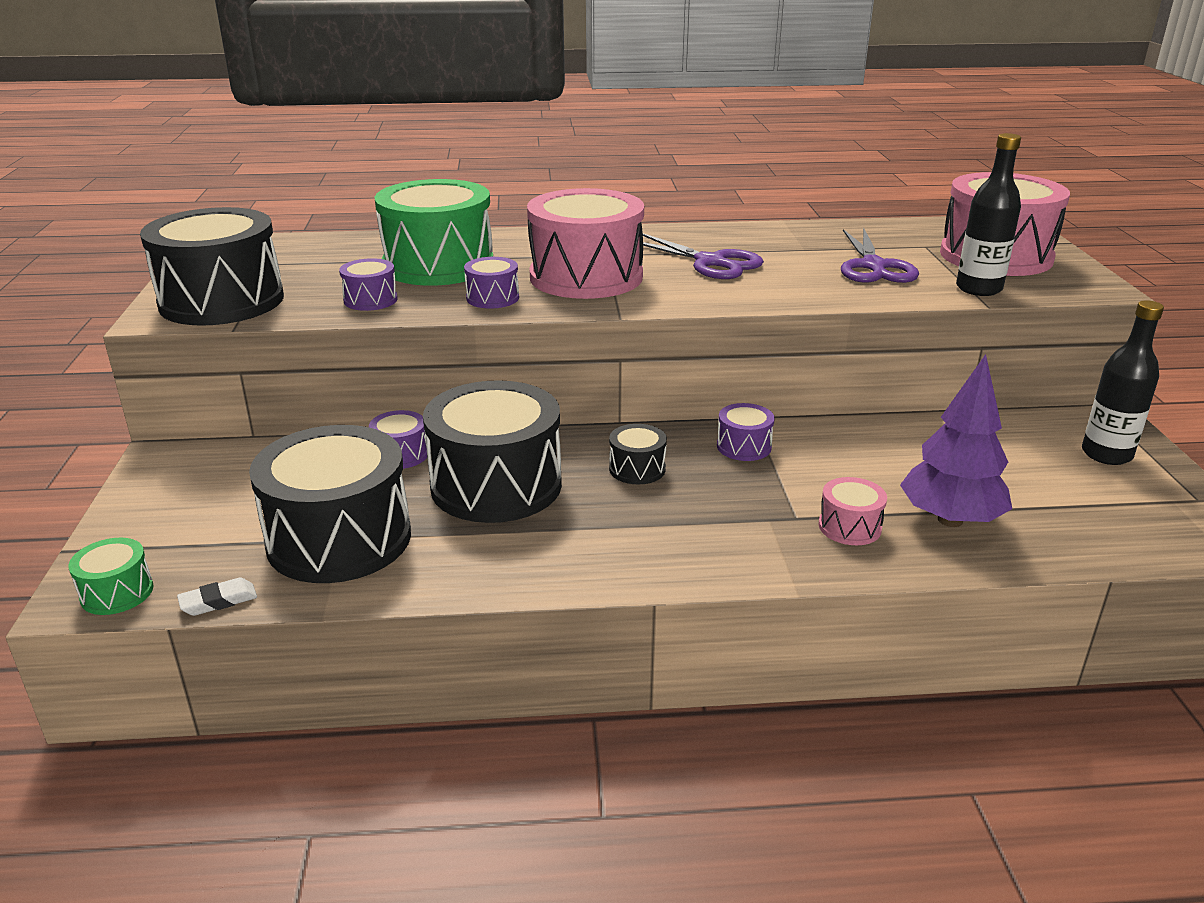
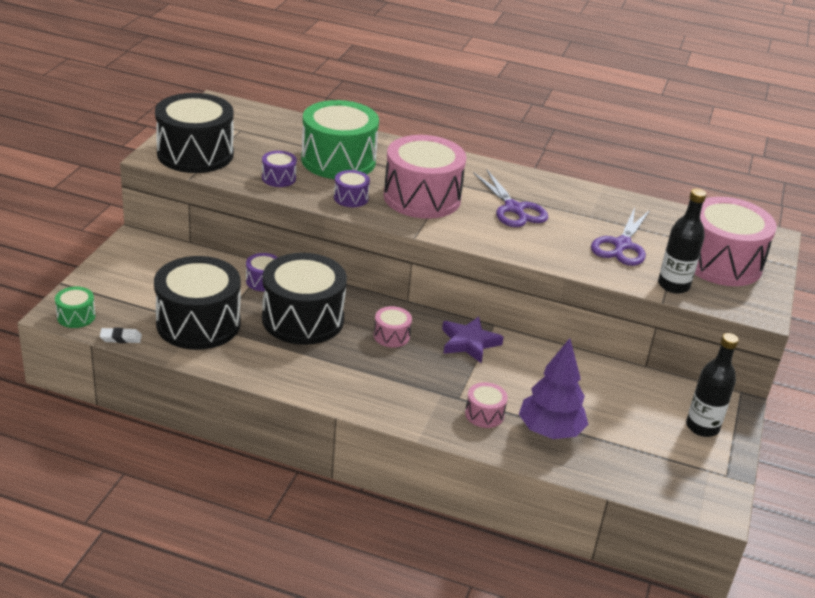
camera: 20 degrees right, 5 degrees up
black drum [609,424,667,484] -> pink drum [374,306,412,347]
purple drum [717,403,775,461] -> purple star [442,316,504,364]

